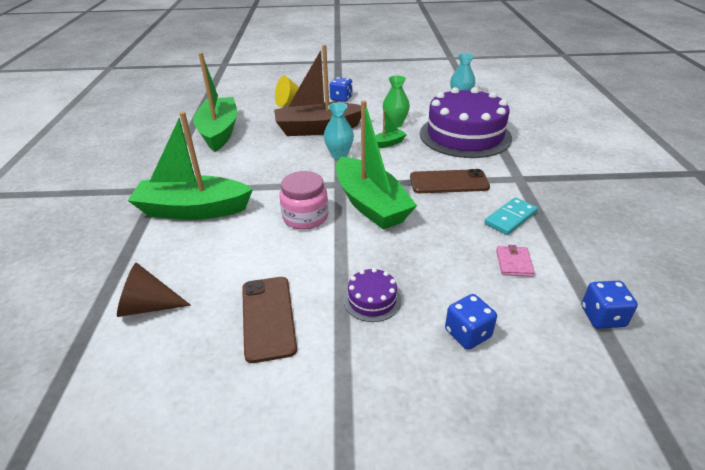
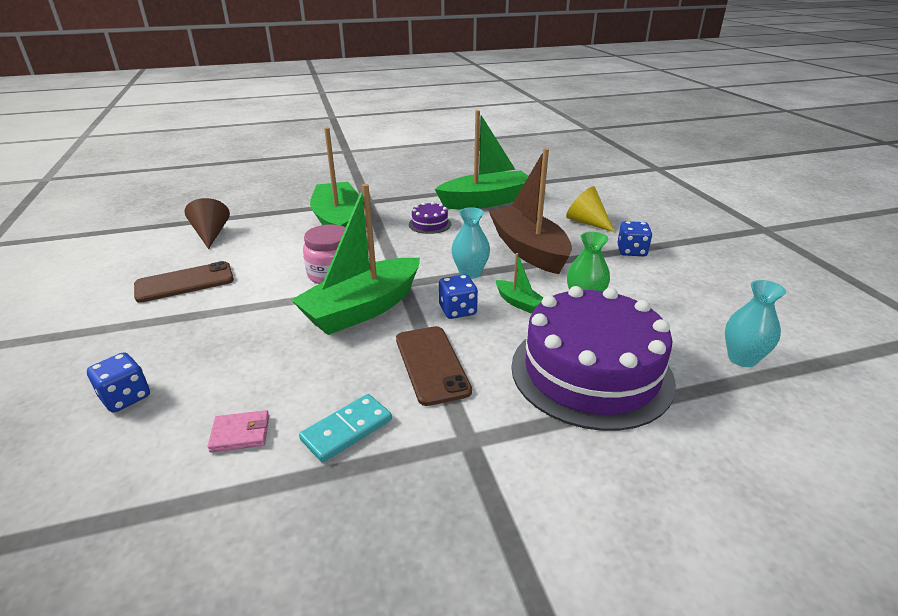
camera: 75 degrees right, 5 degrees down
purple cake [343,268,401,322] -> purple cake moved to [409,202,451,234]
turquoise domino [484,197,538,235] -> turquoise domino turned 75 degrees counterclockwise [299,394,392,463]
blue dice [582,281,638,329] -> blue dice moved to [439,274,478,319]

